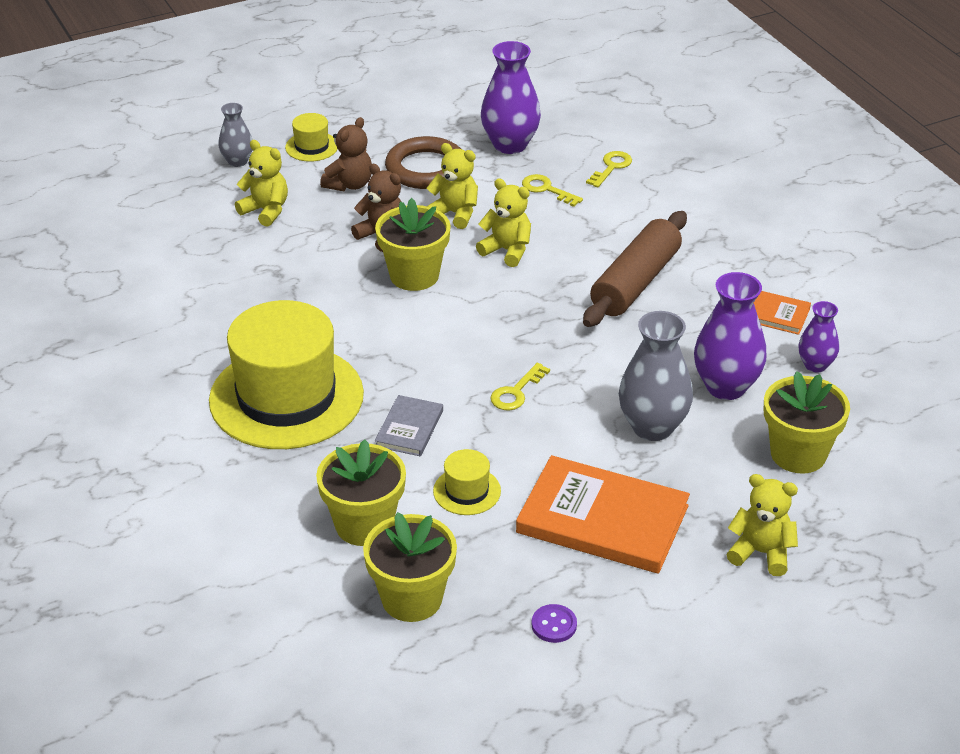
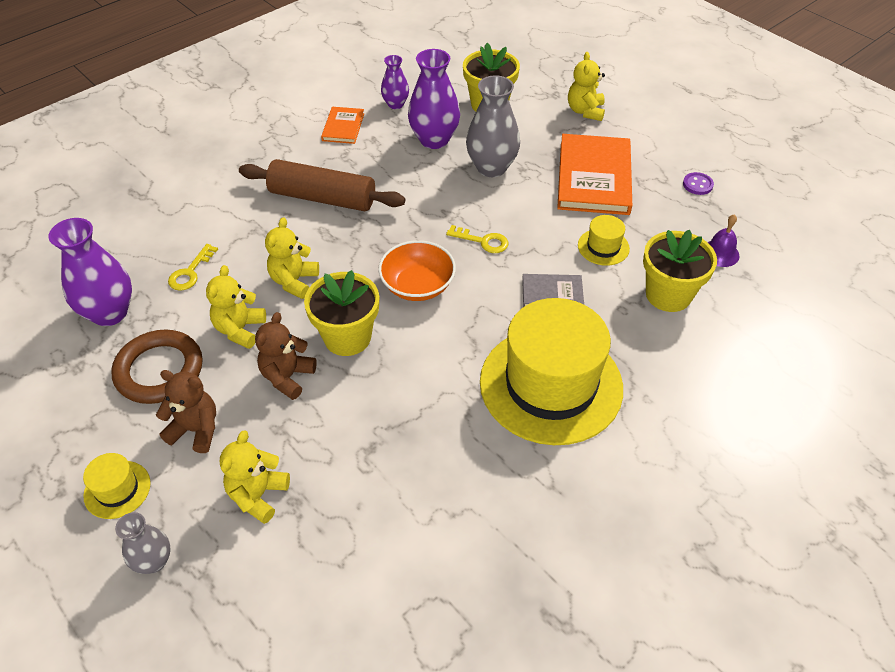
camera: 105 degrees left, 10 degrees up
yellow flower pot [363,512,457,622] -> purple bell [708,214,740,267]
yellow key [586,151,632,187] -> none
none -> orange bowl [378,240,456,301]

